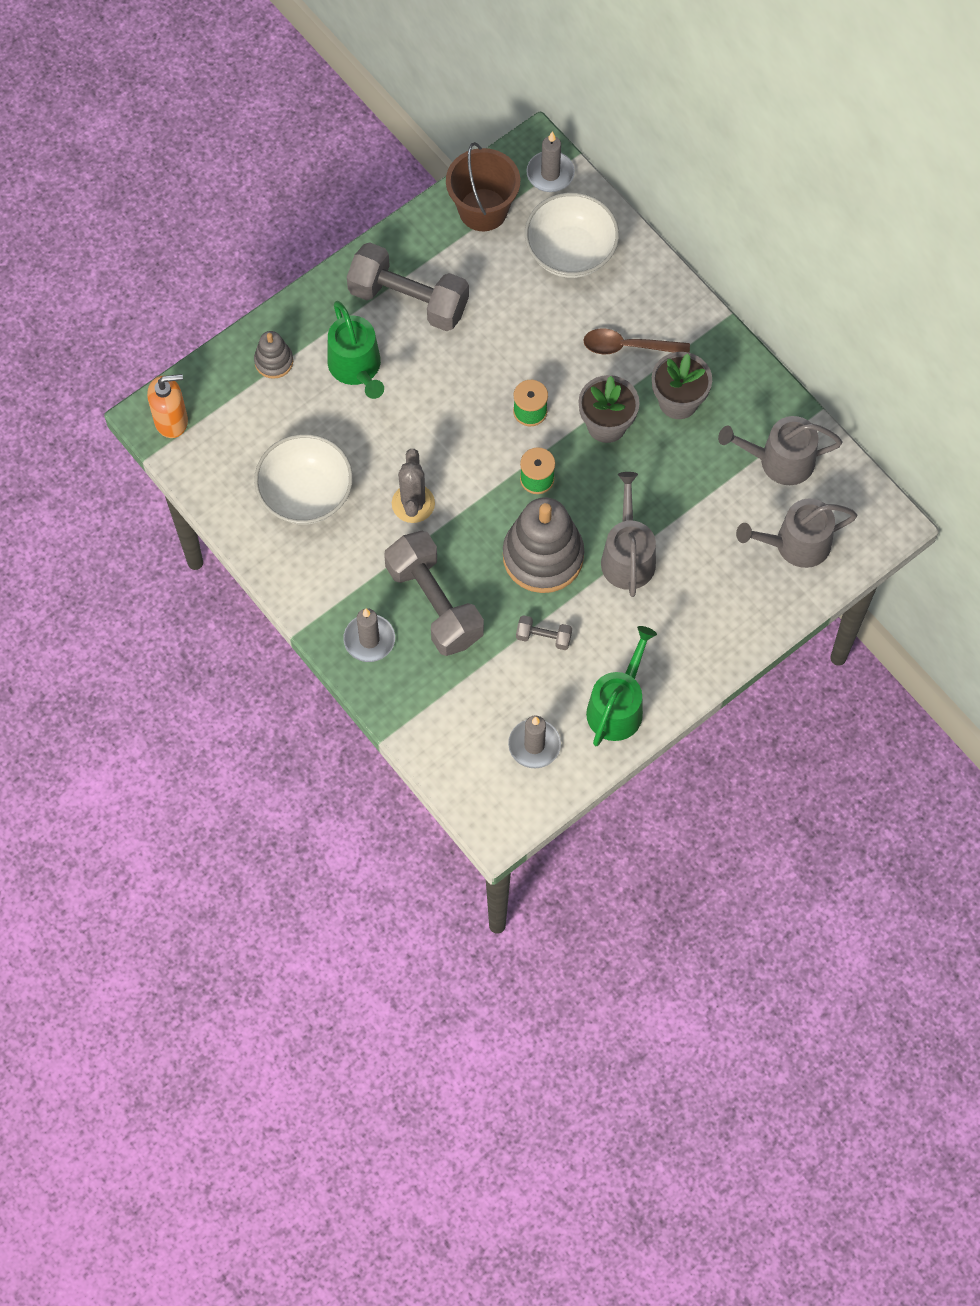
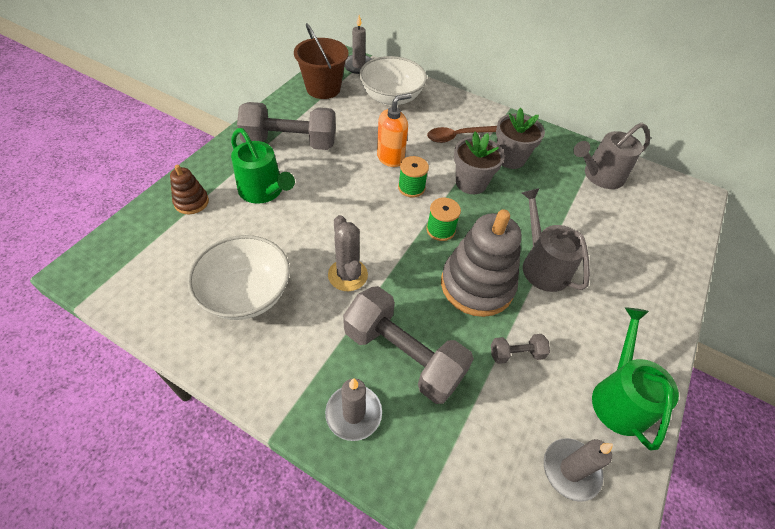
camera: 25 degrees left, 15 degrees down
orange soap dispenser [147,374,188,438] -> orange soap dispenser moved to [377,93,412,167]
grey stacking toy [254,331,293,379] -> brown stacking toy [170,165,209,214]
grey watering can [736,498,857,568] -> none

